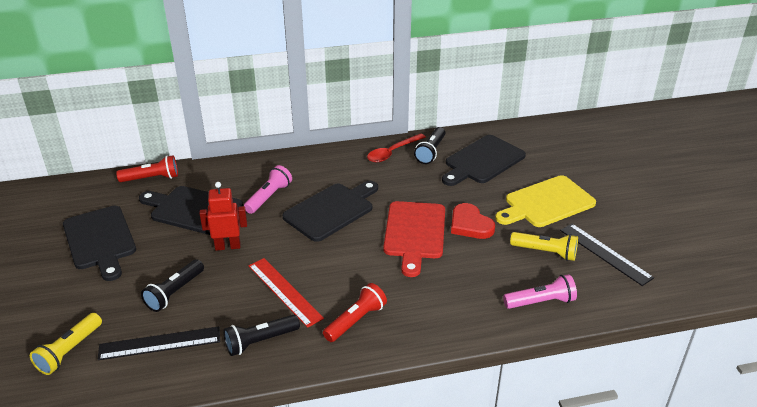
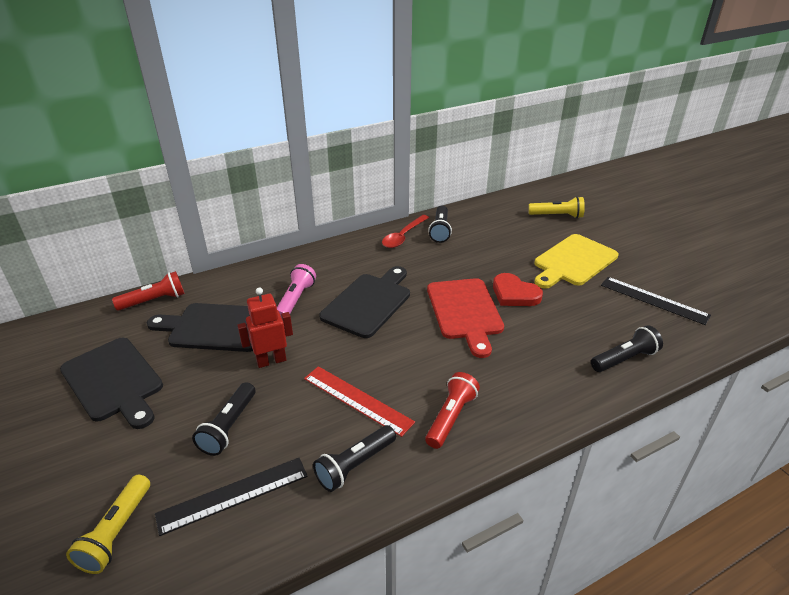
camera: 15 degrees left, 0 degrees up
black cutting board [442,135,526,186] -> none
pink flashlight [503,274,577,309] -> black flashlight [591,325,663,372]
yellow flashlight [510,232,578,261] -> yellow flashlight moved to [528,196,585,218]

